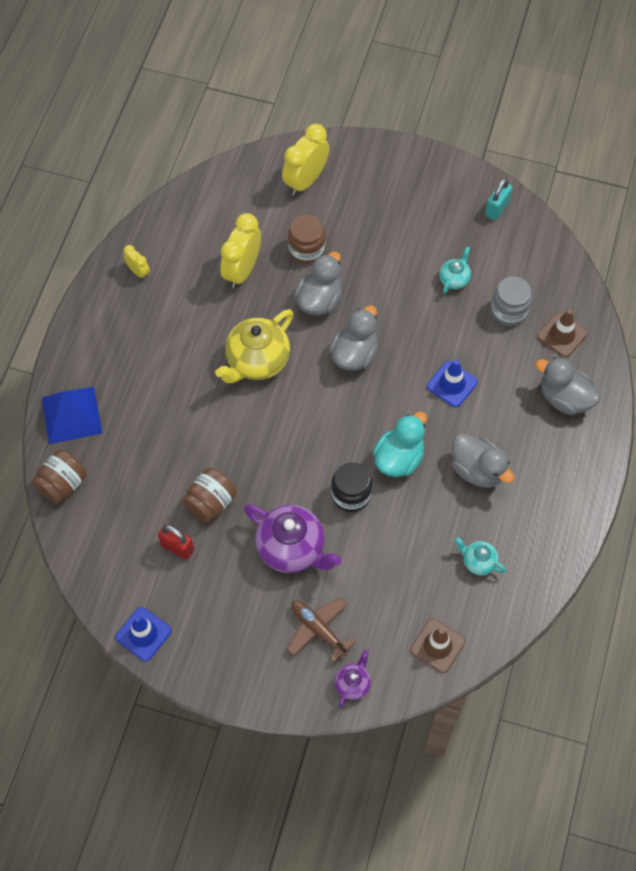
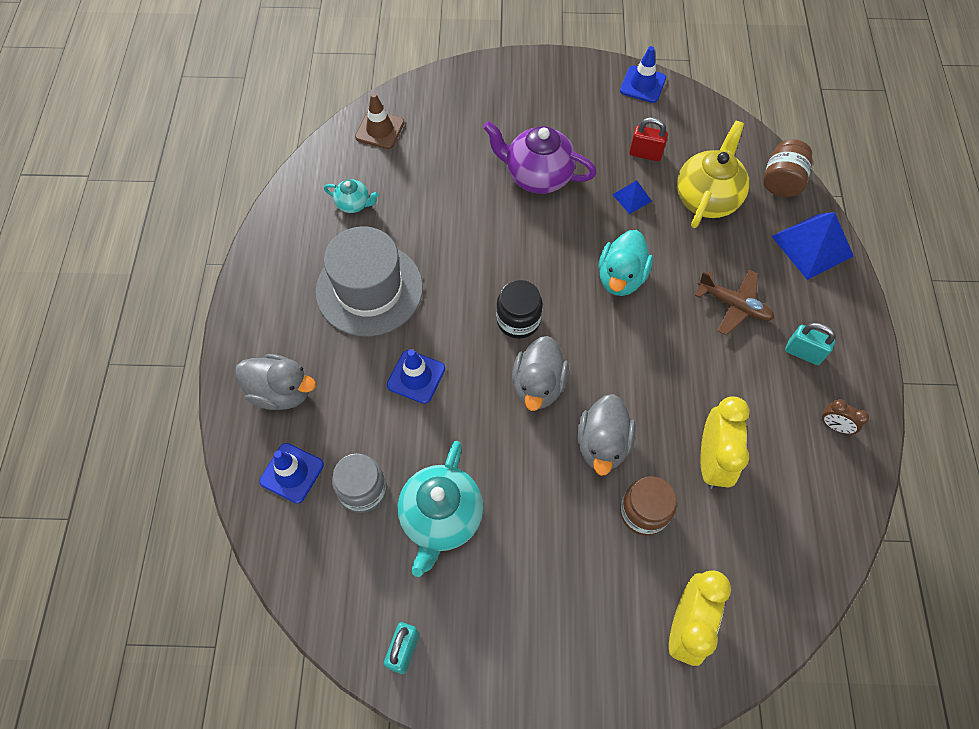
camera: 165 degrees right, 0 degrees up
yellow clock [124,245,150,279] -> brown clock [821,399,869,434]
brown jar [182,468,237,523] -> blue pyramid [612,180,652,214]
yellow teapot [215,309,294,383] -> yellow teapot moved to [677,121,749,228]
brown plane [287,597,356,663] -> brown plane moved to [695,270,774,336]
black jar [331,462,372,512] -> black jar moved to [496,280,543,339]
purple teapot [335,650,371,708] -> none
turquoise duck [373,411,427,477] -> turquoise duck moved to [598,230,653,296]
turquoise teapot [439,247,471,294] -> turquoise teapot [398,441,483,577], size x1.98
grey duck [452,434,514,488] -> grey hat [316,227,423,336]
brown traffic cone [537,309,588,357] -> blue traffic cone [259,443,324,503]
none -> turquoise padlock [785,323,836,365]

